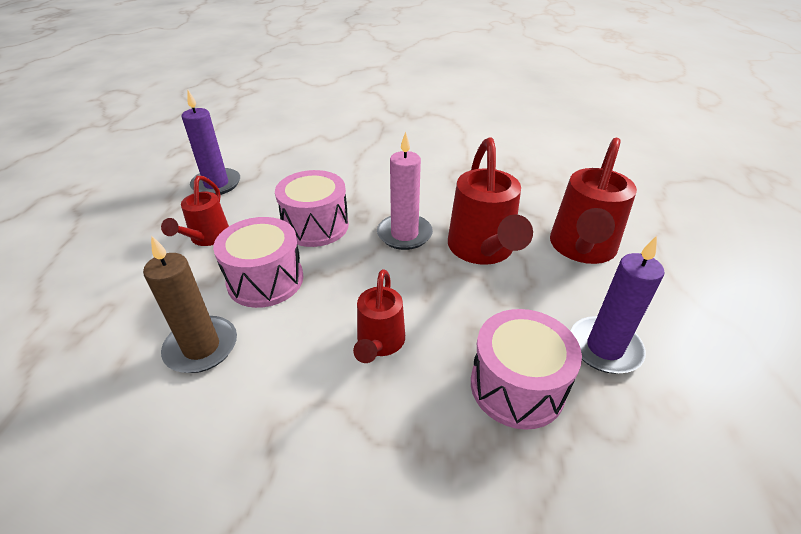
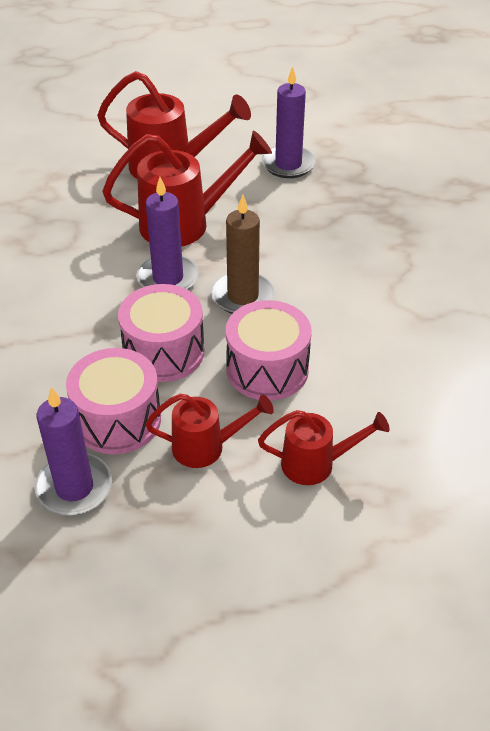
camera: 100 degrees left, 5 degrees up
brown candle [143,235,237,373] -> brown candle moved to [211,195,275,314]
red watering can [353,269,405,363] -> red watering can moved to [258,410,390,485]
pink candle [377,132,433,250] -> purple candle [137,177,199,290]
pink drum [471,309,582,430] -> pink drum moved to [66,348,161,454]

